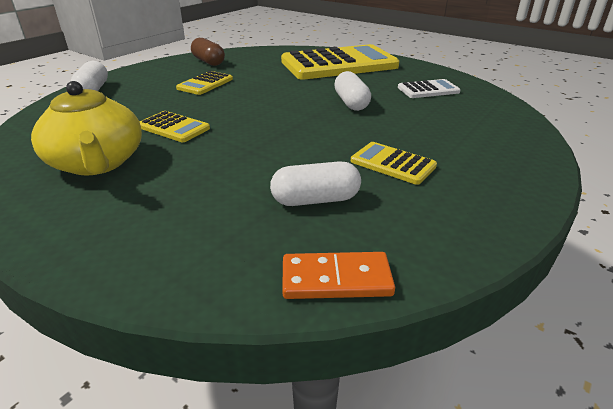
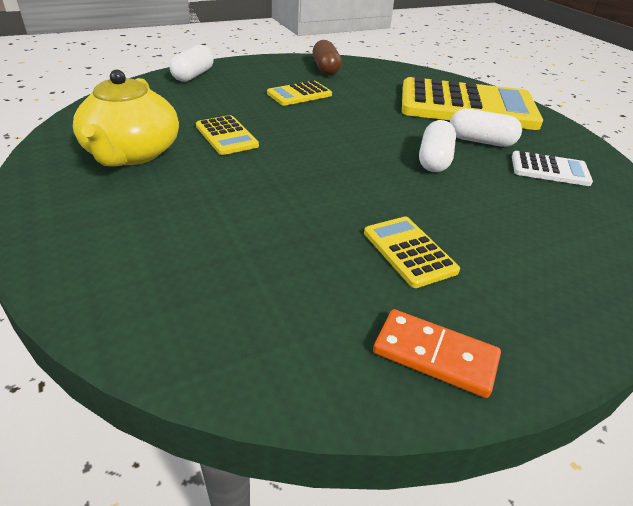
camera: 25 degrees right, 5 degrees up
white capsule [270,161,361,206] -> white capsule moved to [450,108,522,147]
orange domino [282,252,395,299] -> orange domino moved to [373,309,501,398]

